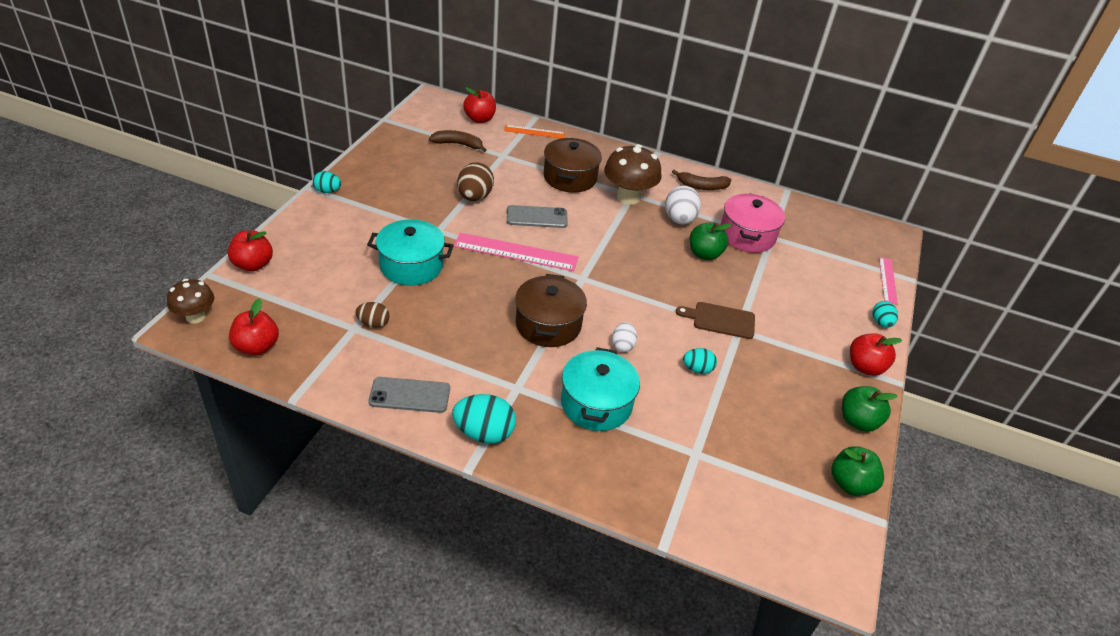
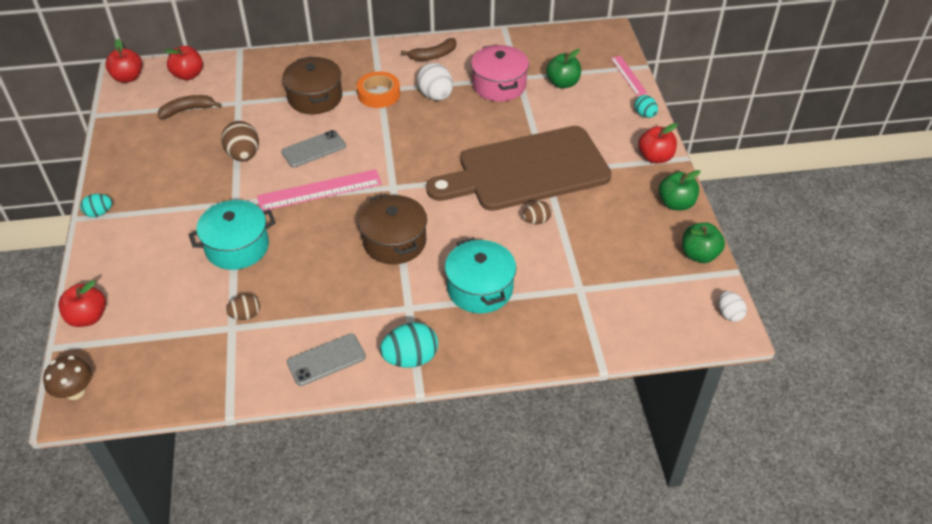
camera: 25 degrees left, 5 degrees up
red apple [229,298,279,356] -> red apple moved to [105,39,142,83]
orange ruler [504,125,565,138] -> none
brown mushroom [604,144,661,205] -> orange tape [357,71,400,108]
white egg [612,322,637,352] -> white egg moved to [718,291,747,322]
brown cutting board [676,302,755,339] -> brown cutting board [426,126,612,211], size x2.49
turquoise egg [683,348,717,374] -> brown egg [523,201,552,224]
green apple [690,223,731,260] -> green apple moved to [546,49,581,88]

